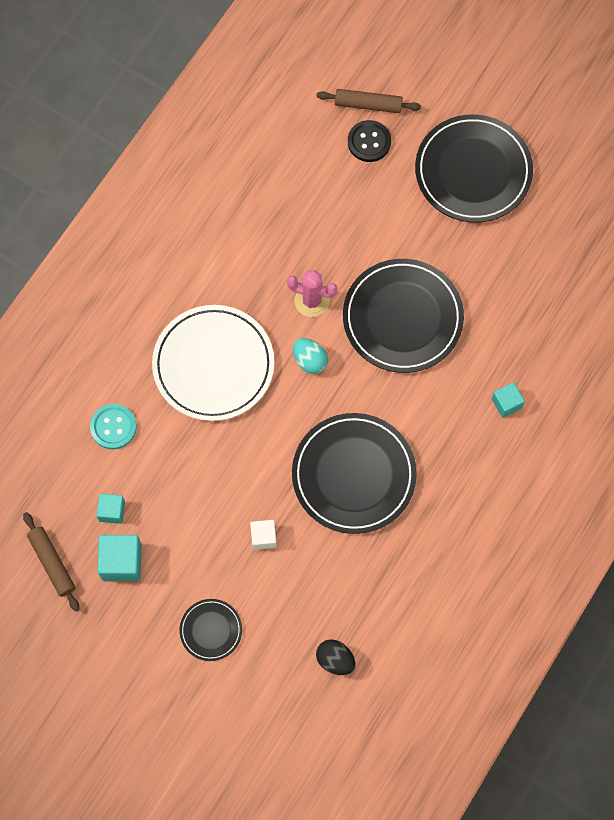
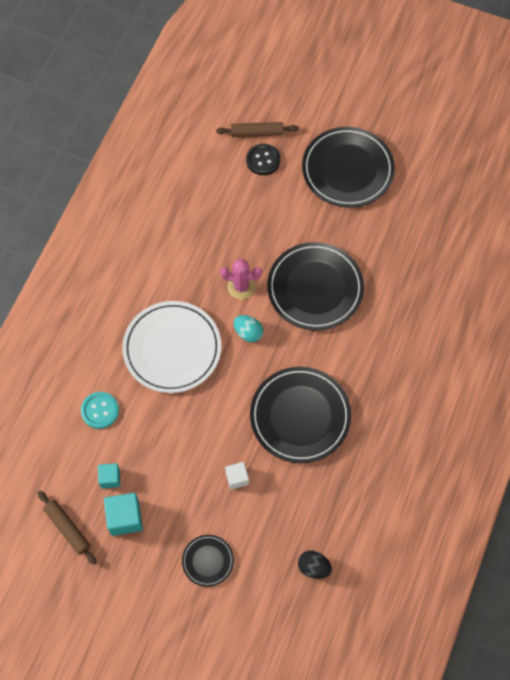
camera: 10 degrees left, 5 degrees down
turquoise cube [492,382,525,418] -> none

